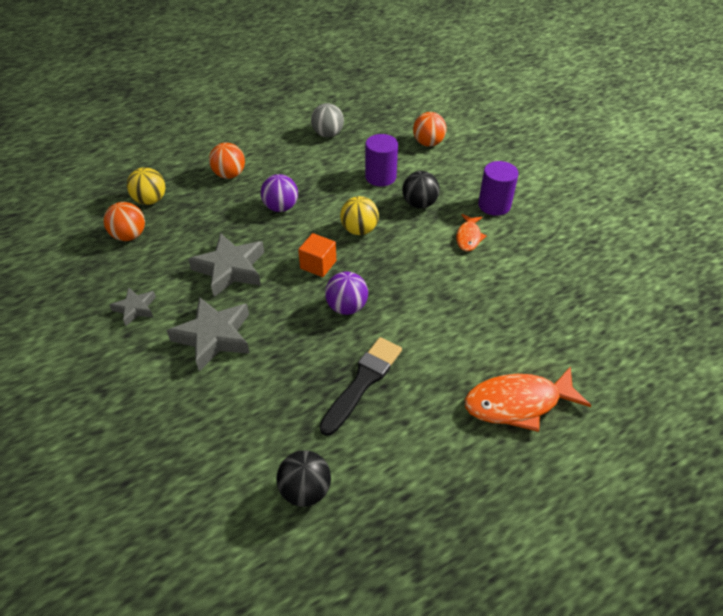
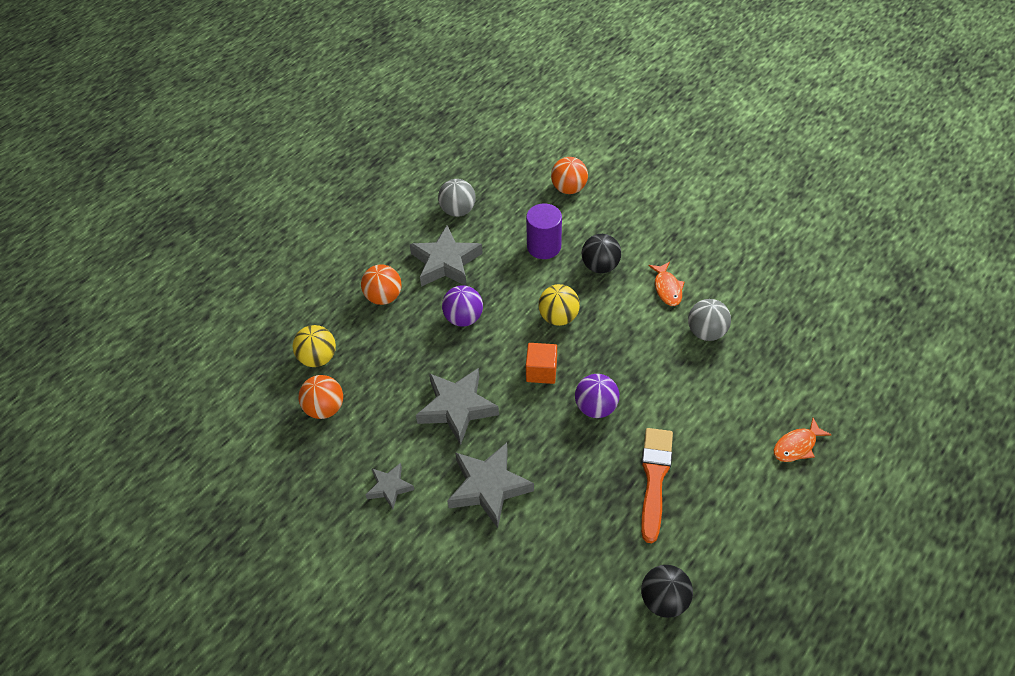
camera: 20 degrees left, 5 degrees up
black brush [319,337,402,436] -> orange brush [641,428,673,543]
orange fish [465,366,591,432] -> orange fish [774,418,832,462], size x0.55
purple cylinder [478,161,519,216] -> none
none -> grey star [409,225,483,287]
none -> grey ball [688,299,731,341]

